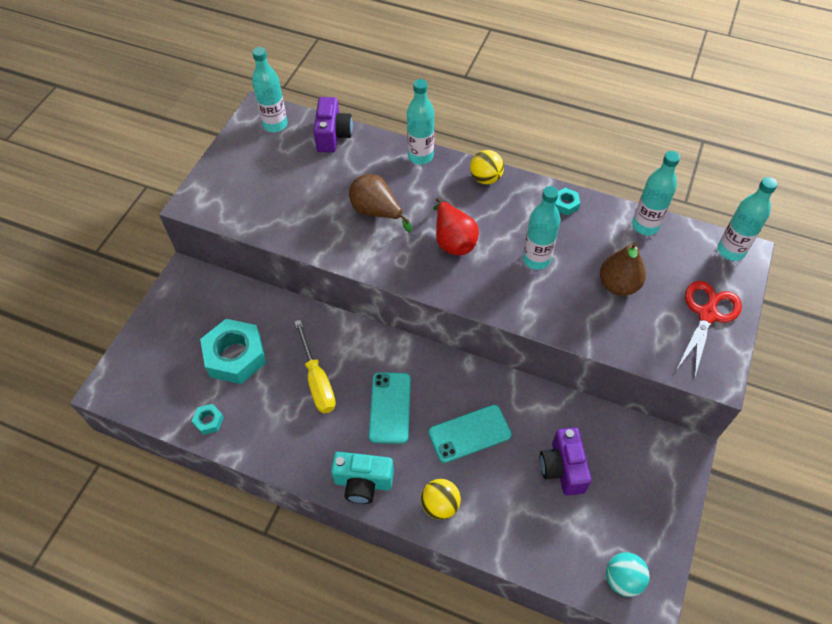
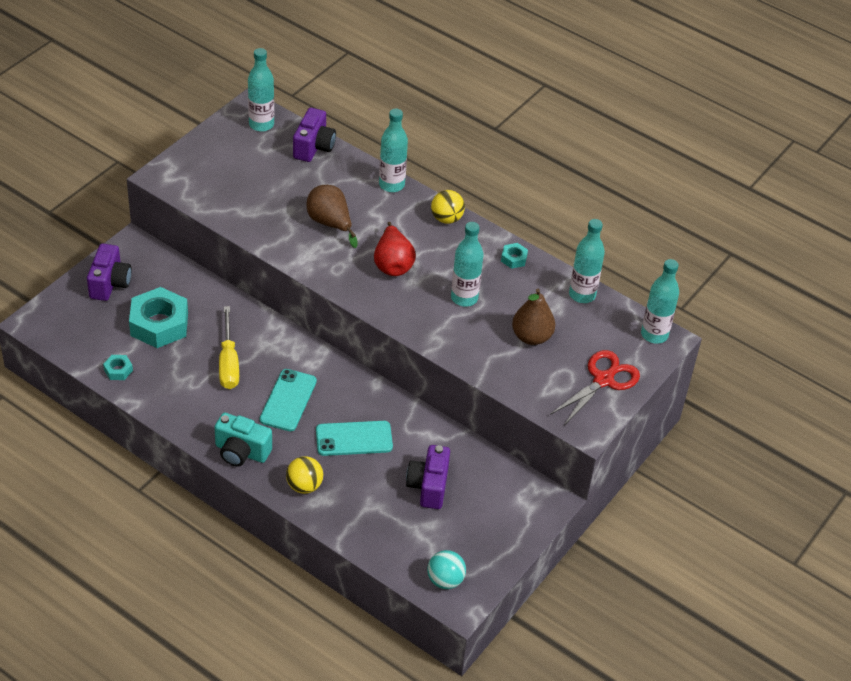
camera: 10 degrees right, 10 degrees down
none -> purple camera [87,244,132,301]

